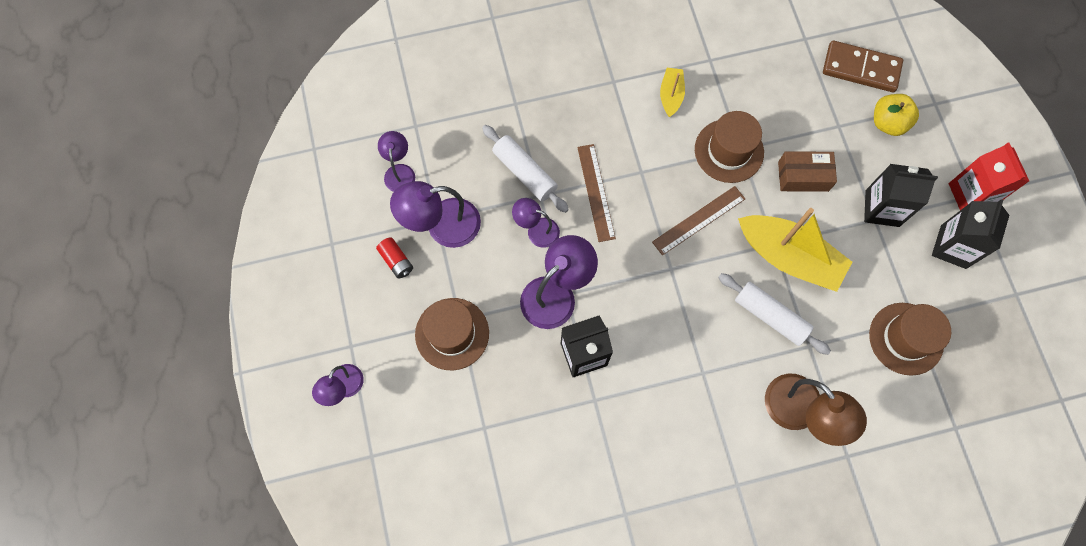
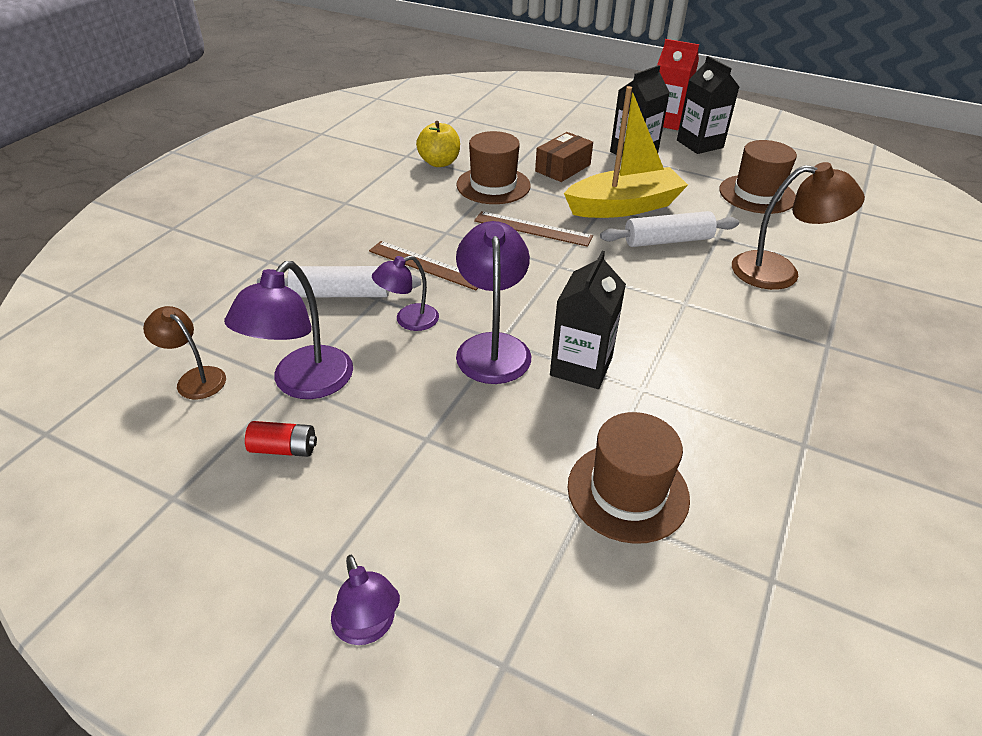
camera: 50 degrees left, 30 degrees down
purple lamp [378,131,415,192] -> brown lamp [143,306,226,399]
brown hat [415,298,489,370] -> brown hat moved to [568,412,690,544]
brown ruler [652,186,745,256] -> brown ruler turned 75 degrees counterclockwise [474,211,593,247]
yellow boat [660,68,685,117] -> none
brown domino [823,40,903,92] -> none
yellow apple [874,94,919,136] -> yellow apple moved to [416,121,460,167]

